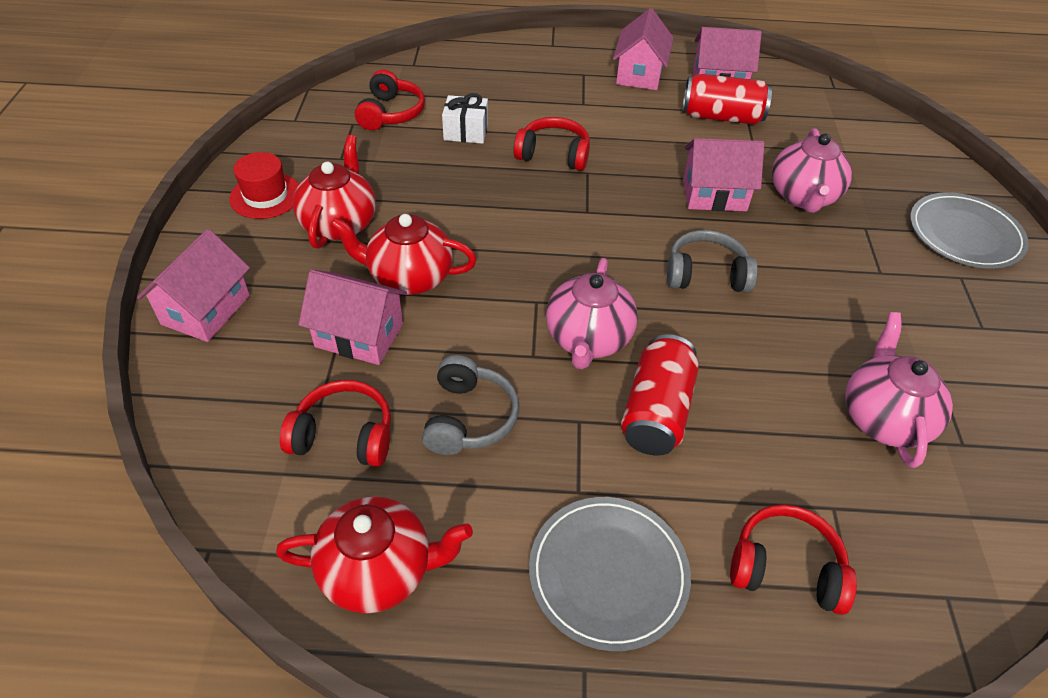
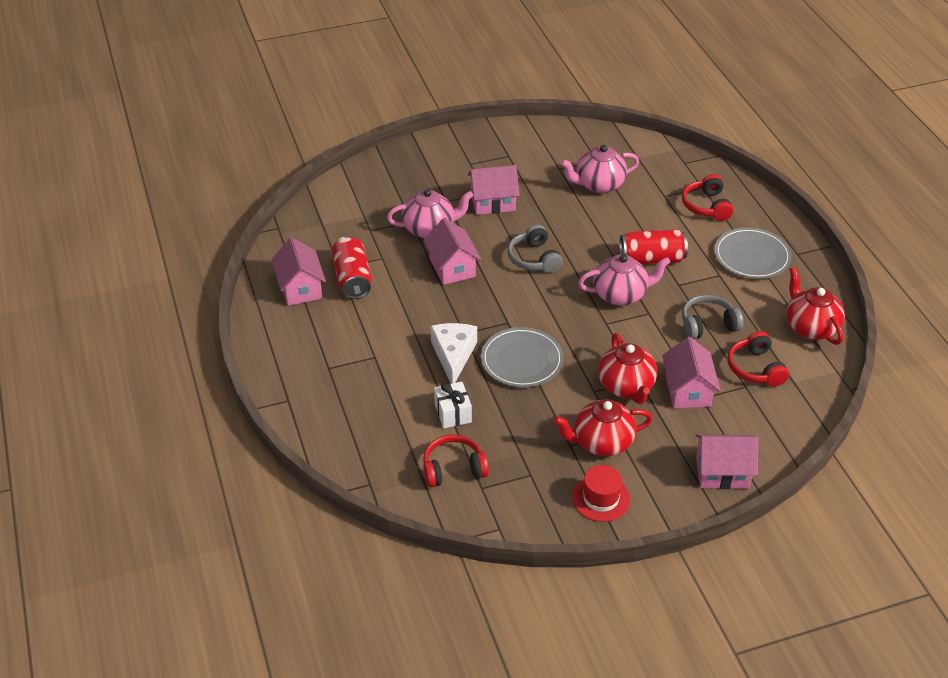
camera: 110 degrees left, 5 degrees down
red headphones [514,117,590,171] -> white cheese [430,323,477,384]
pink house [613,8,673,90] -> pink house moved to [468,165,520,215]
grey plate [910,192,1029,269] -> grey plate moved to [481,327,564,387]

